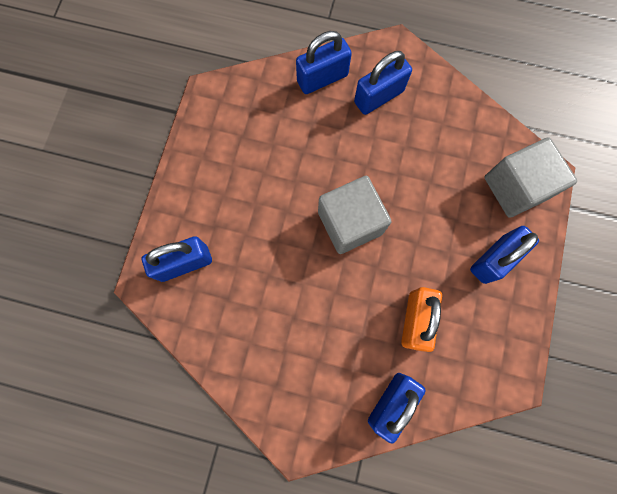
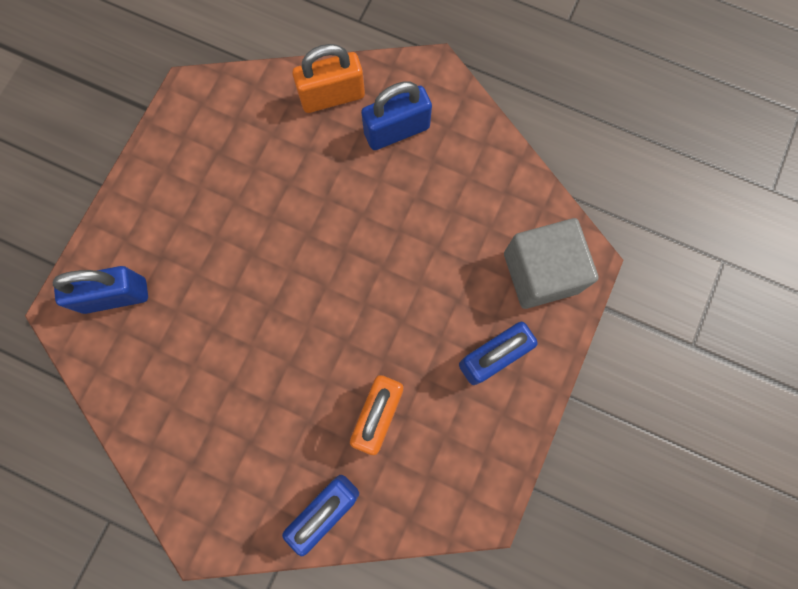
camera: 10 degrees right, 0 degrees up
blue padlock [296,31,352,94] -> orange padlock [292,44,365,113]
grey cube [318,176,392,254] -> none

